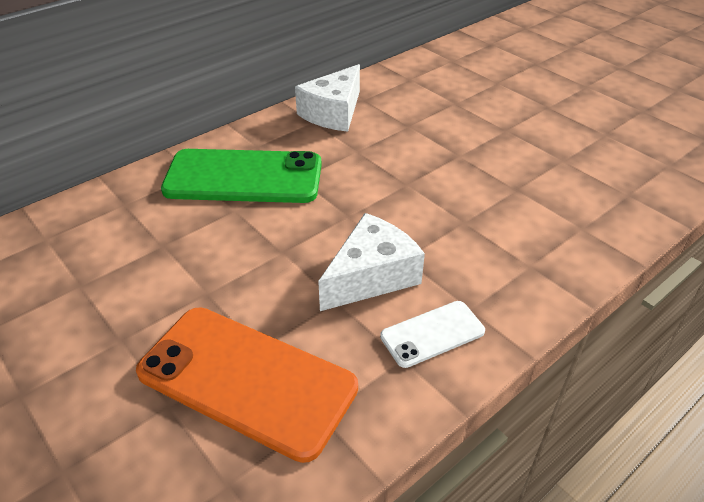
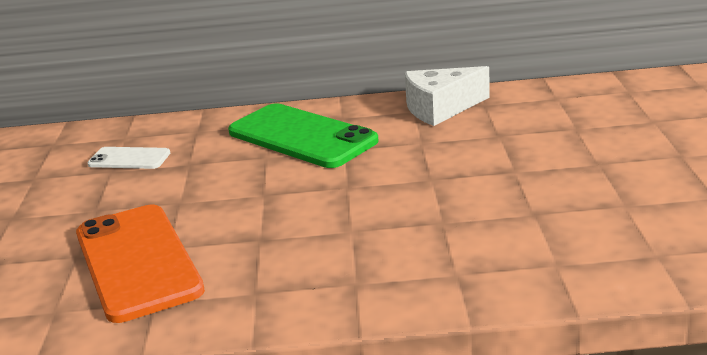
camera: 40 degrees right, 15 degrees down
white cheese [318,213,425,311] -> none
white phone [380,301,485,368] -> white phone moved to [87,147,170,169]

